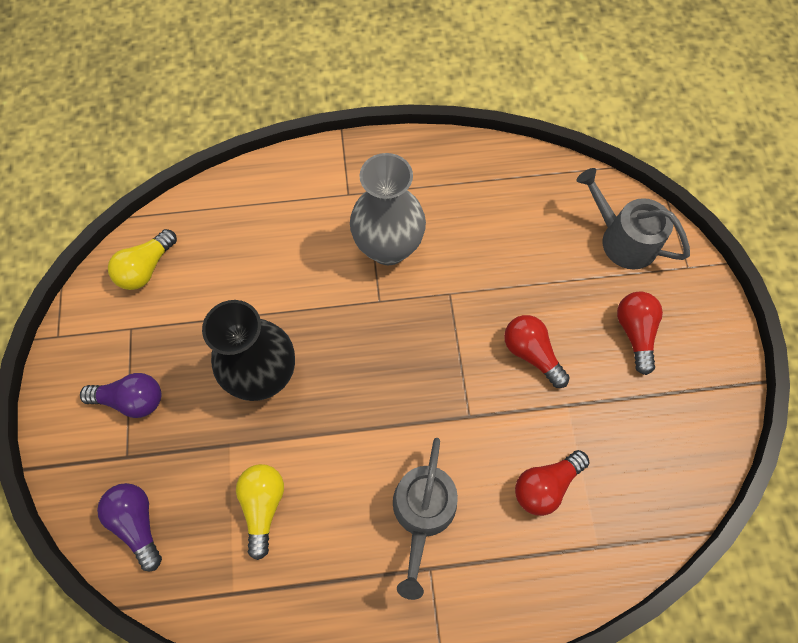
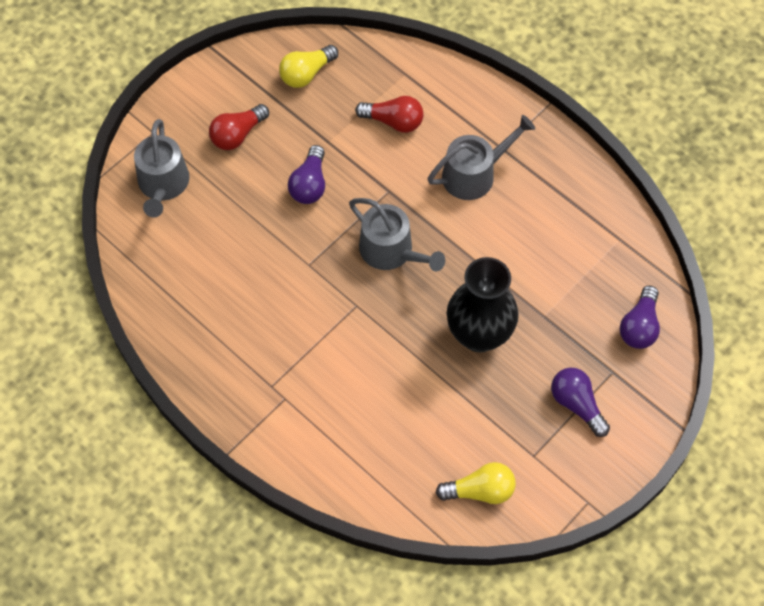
camera: 130 degrees left, 5 degrees down
yellow light bulb [236,464,284,560] -> yellow light bulb moved to [279,45,338,88]
grey vase [350,153,426,265] -> none
red light bulb [504,315,570,388] -> purple light bulb [288,145,325,204]
none -> grey watering can [349,198,445,271]

